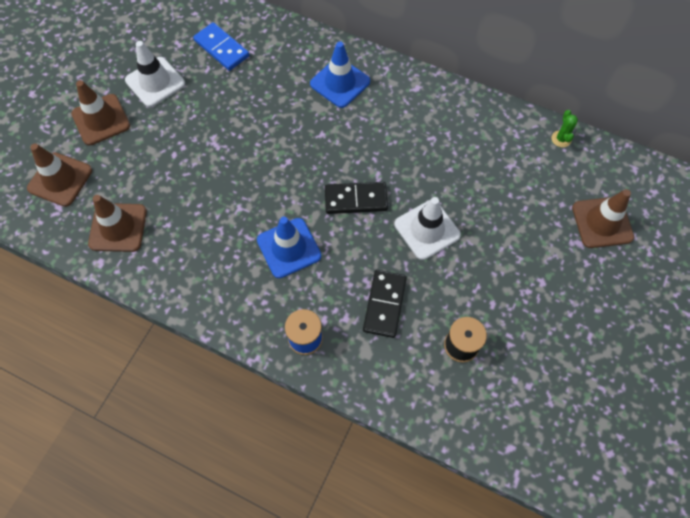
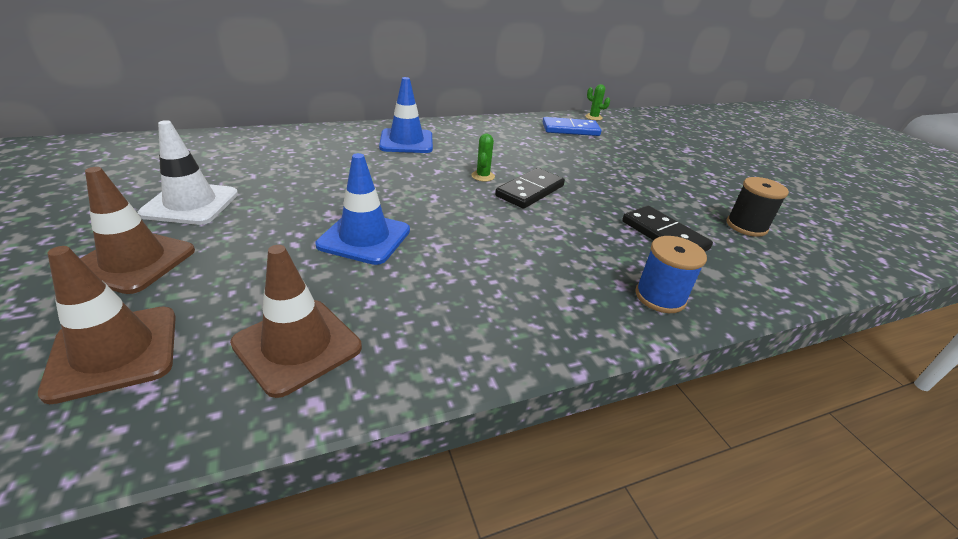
camera: 50 degrees left, 30 degrees down
blue domino [193,22,249,71] -> blue domino moved to [543,117,601,136]
blue traffic cone [257,217,321,278] -> blue traffic cone moved to [315,153,410,265]
white traffic cone [394,197,461,260] -> none
brown traffic cone [572,189,634,248] -> none
none -> green cactus [471,134,495,182]

